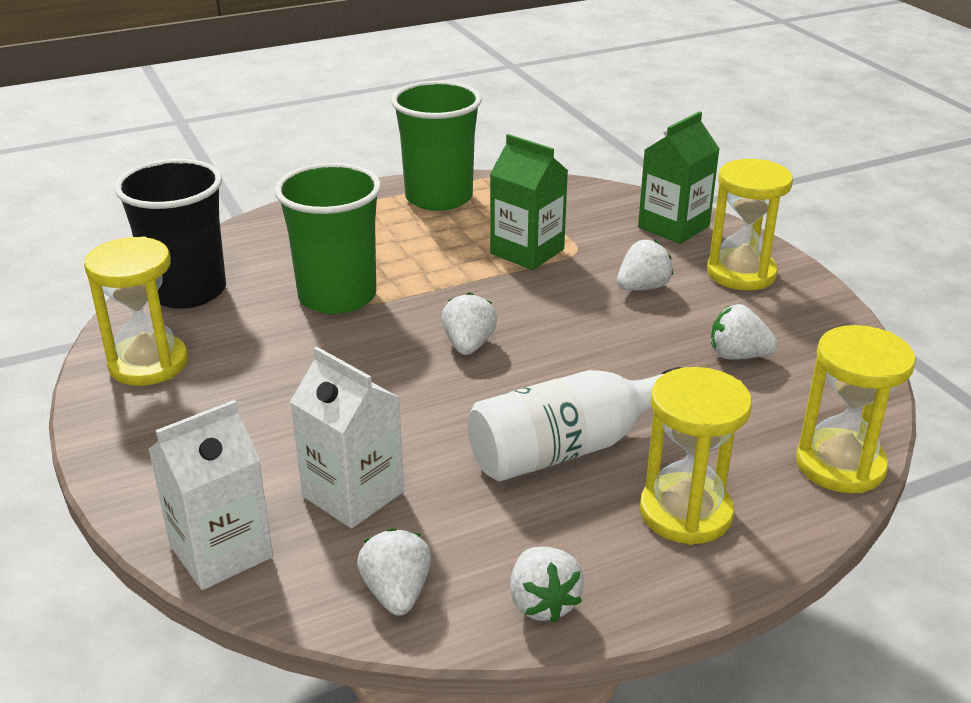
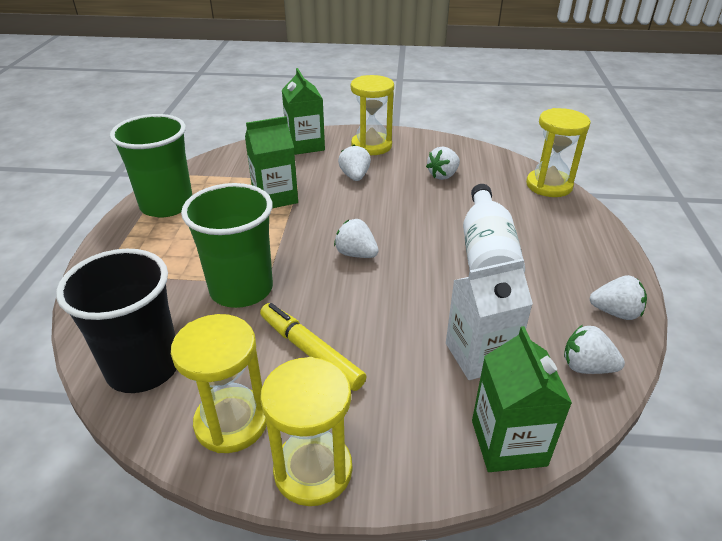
camera: 60 degrees left, 5 degrees up
white carton [149,400,273,590] -> green carton [472,326,572,472]
yellow hourglass [640,367,752,545] -> yellow hourglass moved to [260,357,352,506]
none -> yellow marker [260,303,367,391]

